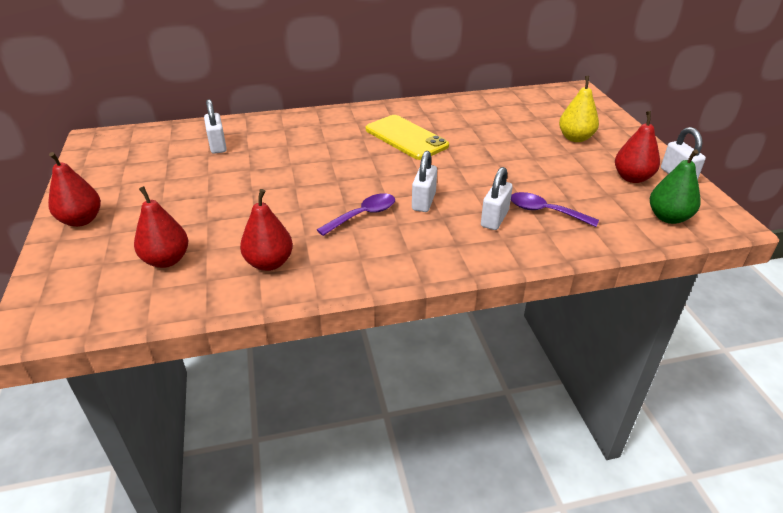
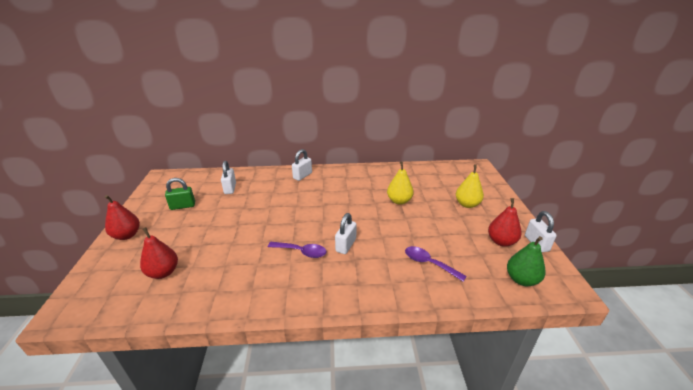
camera: 10 degrees right, 5 degrees down
red pear [240,189,293,271] -> none
purple spoon [317,193,395,236] -> purple spoon turned 45 degrees clockwise [268,242,327,258]
yellow phone [366,115,449,160] -> none
white padlock [481,167,513,230] -> white padlock moved to [292,149,312,181]
none -> green padlock [165,178,195,210]
none -> yellow pear [387,162,414,205]

